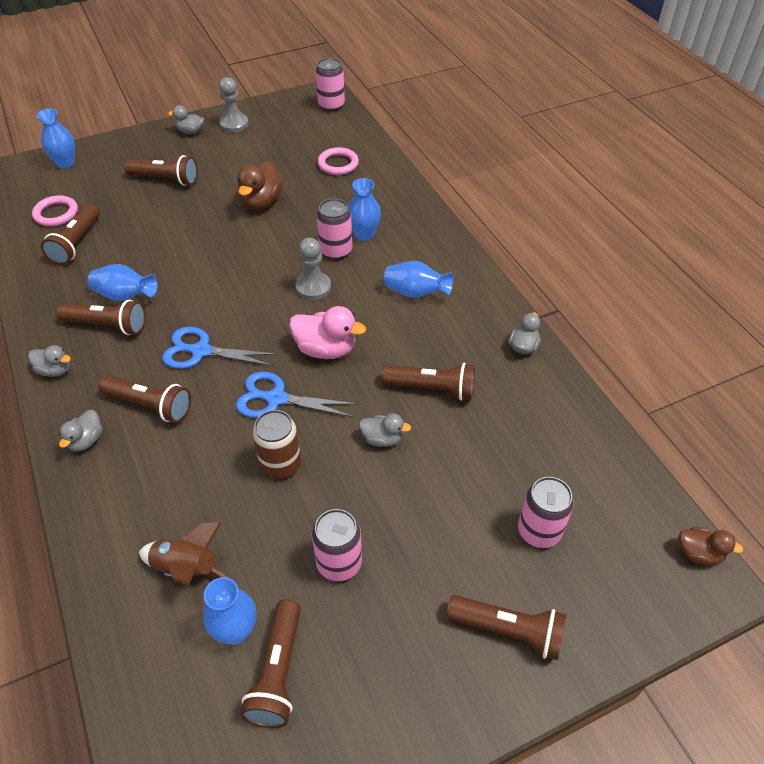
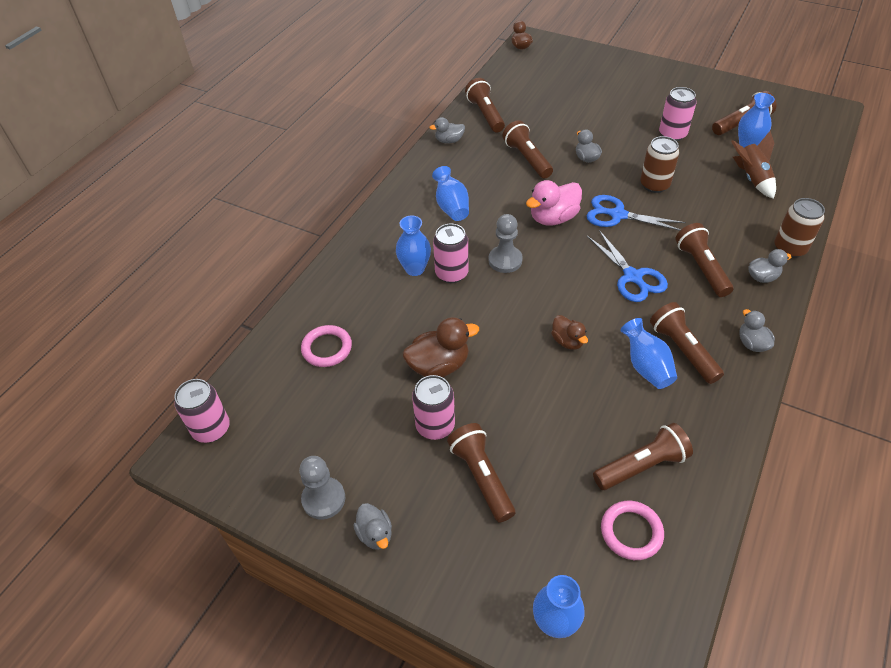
camera: 125 degrees left, 0 degrees up
blue scissors [236,372,358,418] -> blue scissors turned 135 degrees clockwise [587,195,686,231]
pink duck [289,306,366,359] -> pink duck turned 105 degrees counterclockwise [526,180,582,226]
brown flashlight [446,595,566,660] -> brown flashlight moved to [465,78,505,132]
pink can [518,477,574,548] -> pink can moved to [412,375,455,440]
none -> brown duck [551,315,588,350]
none -> brown can [774,198,825,258]

